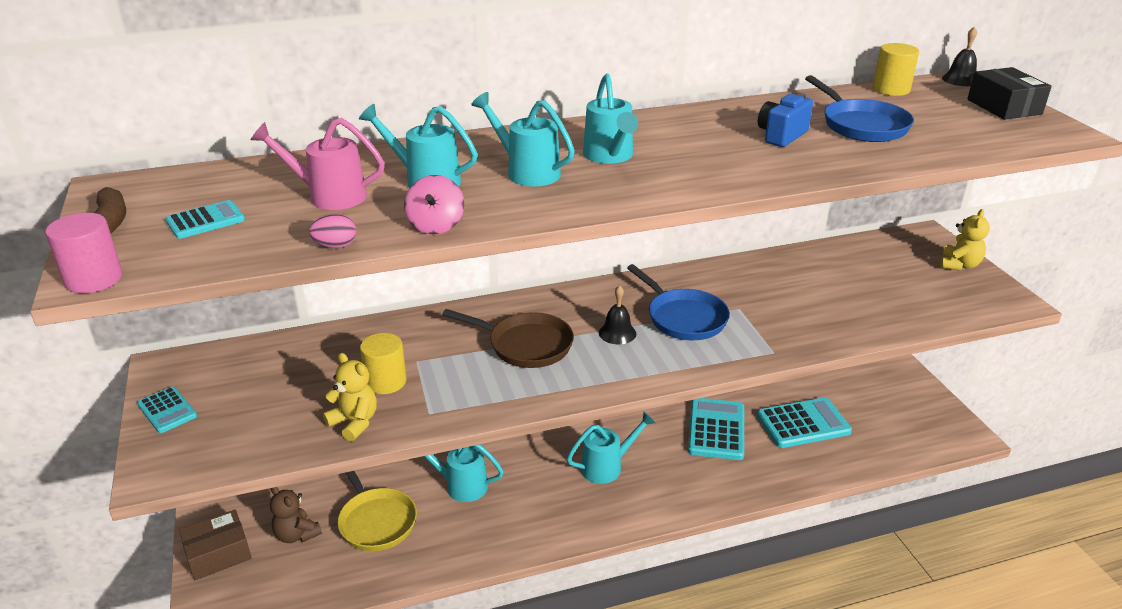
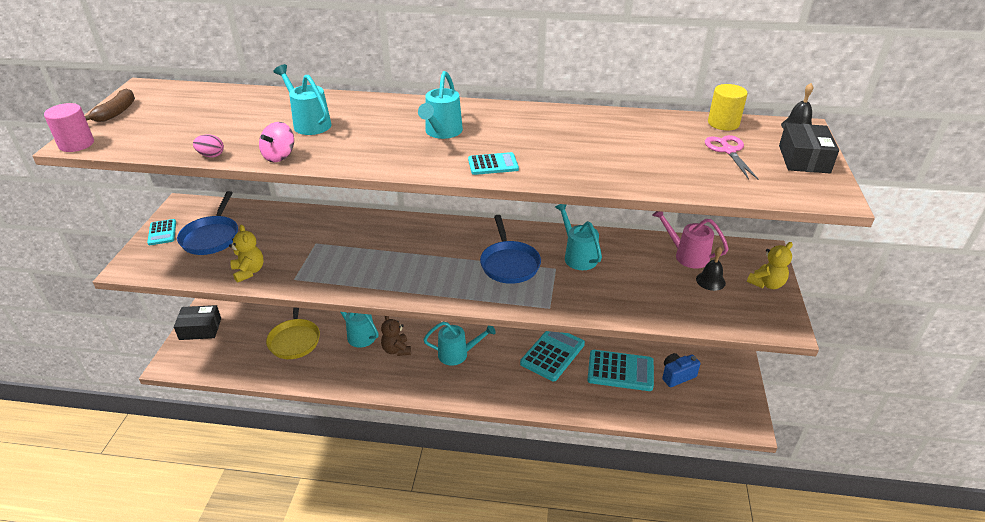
camera: 25 degrees right, 5 degrees up
turquoise calculator [166,200,245,239] -> turquoise calculator moved to [468,152,519,175]
brown box [179,509,252,580] -> black box [174,305,221,340]
pink watering can [251,118,385,210] -> pink watering can moved to [652,211,729,269]
brown teddy bear [270,487,322,543] -> brown teddy bear moved to [381,316,411,356]
yellow cylinder [360,333,407,394] -> none
brown pan [442,309,574,368] -> none
turquoise watering can [471,92,575,187] -> turquoise watering can moved to [555,204,602,270]
black bell [599,285,636,344] -> black bell moved to [696,247,726,291]
blue camera [758,93,813,147] -> blue camera moved to [662,353,701,387]
blue pan [805,75,914,142] -> blue pan moved to [177,191,238,255]
none -> pink scissors [705,135,759,180]

